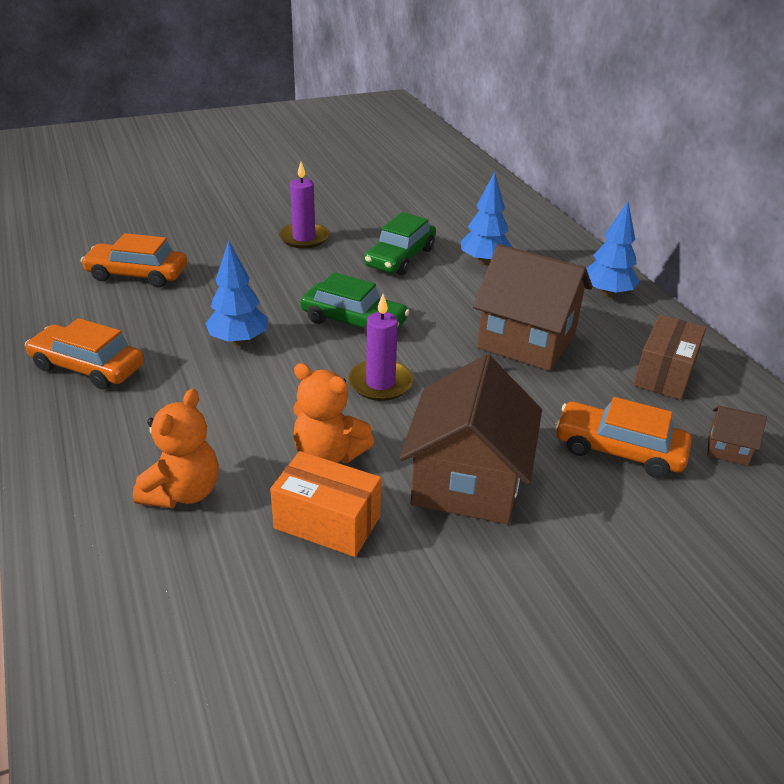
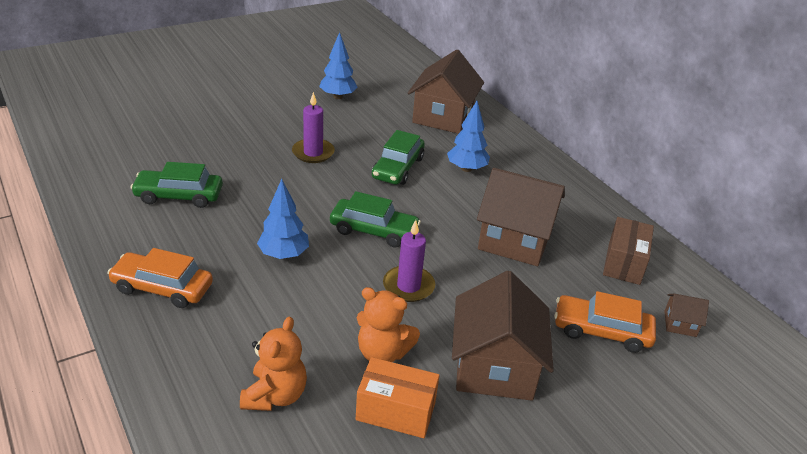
camera: 10 degrees left, 0 degrees up
orange car [81,233,187,288] -> green car [131,162,223,208]
blue tree [586,202,640,297] -> blue tree moved to [319,32,358,99]
none -> brown house [408,50,484,134]

